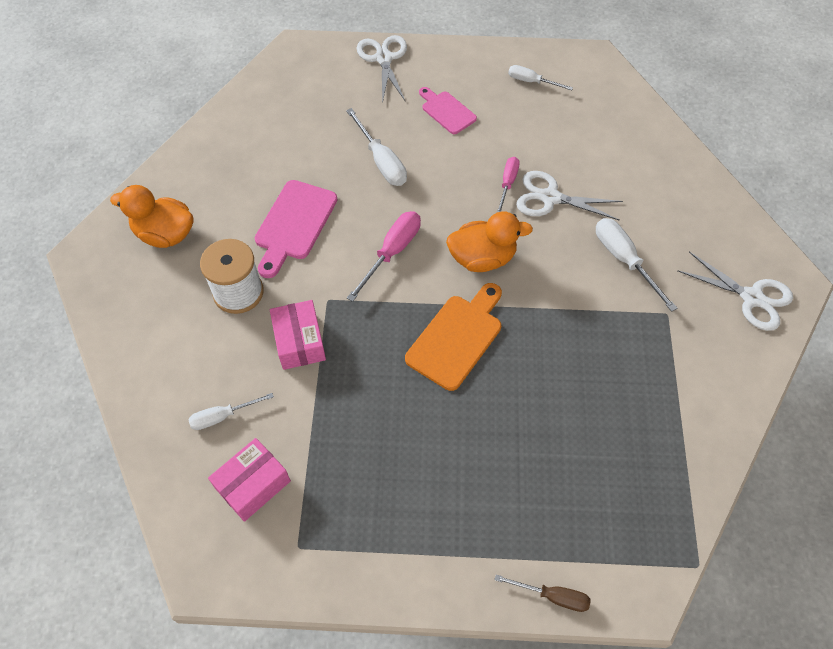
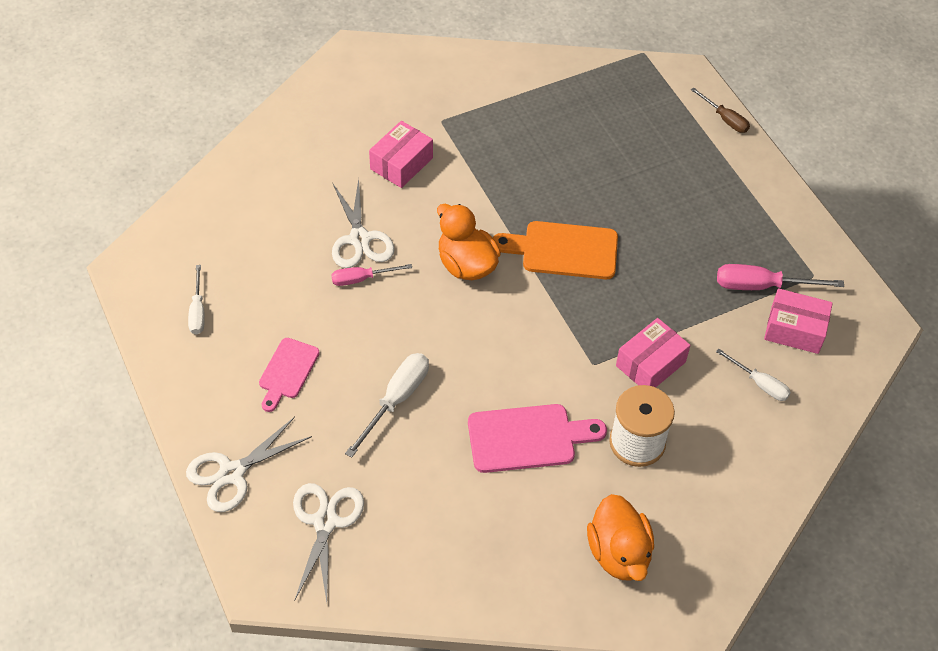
camera: 120 degrees left, 5 degrees down
pink screwdriver [347,211,421,302] -> pink screwdriver moved to [717,264,844,290]
brown screwdriver [495,575,591,612] -> brown screwdriver turned 150 degrees clockwise [691,87,750,133]
white screwdriver [596,218,678,312] -> pink box [369,121,433,188]
white scissors [677,252,793,331] -> white scissors moved to [293,483,364,602]

